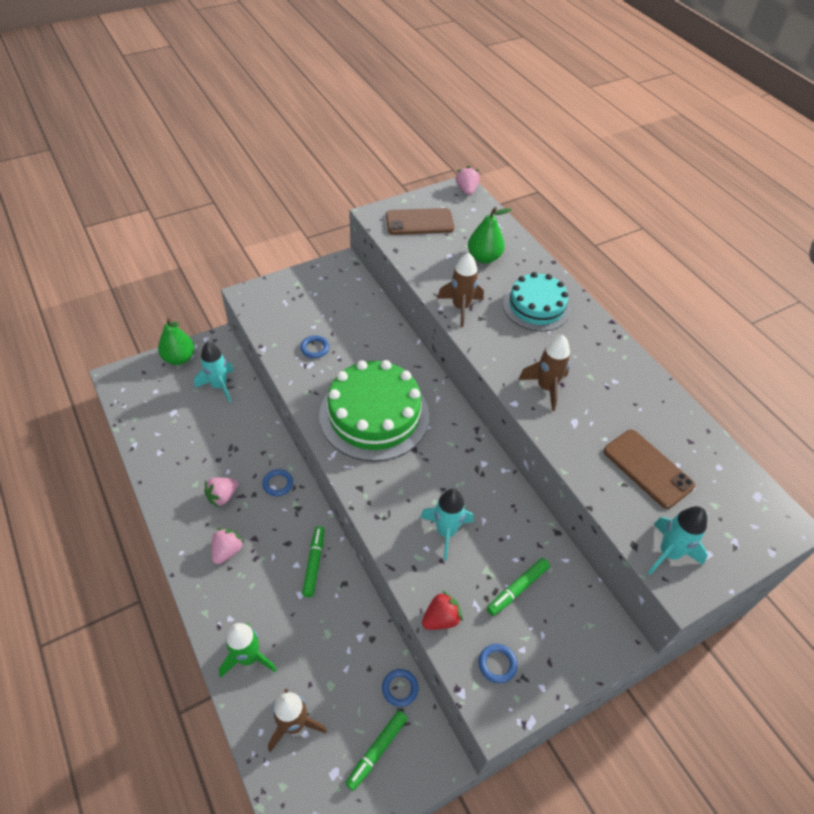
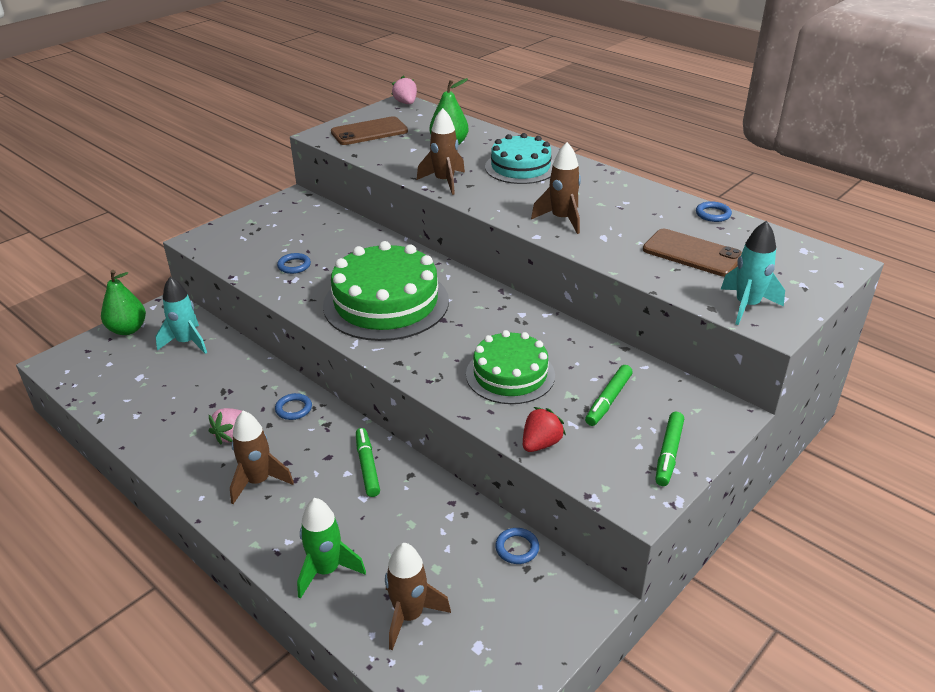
camera: 15 degrees left, 15 degrees down
pink strawberry [212,528,244,565] -> brown rocket [230,411,294,504]
green marker [345,710,408,791] -> green marker moved to [655,412,684,486]
turquoise rocket [420,489,473,560] -> green cake [466,330,555,404]
blue ring [479,644,518,683] -> blue ring moved to [696,201,732,222]

